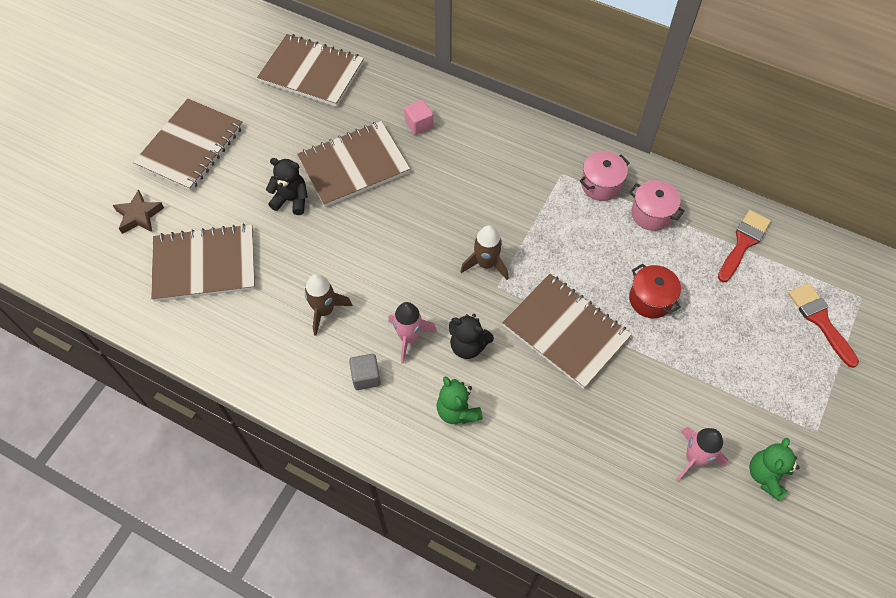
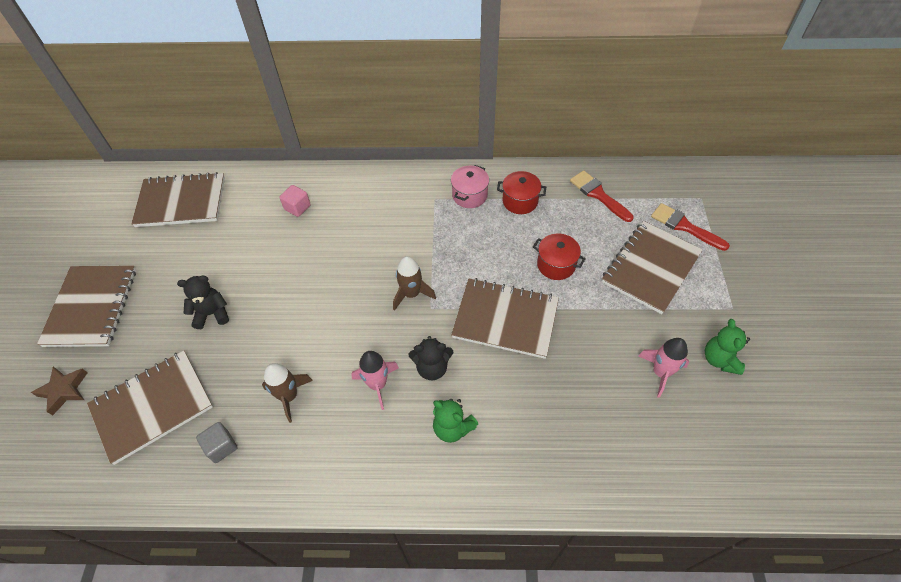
camera: 25 degrees left, 5 degrees down
brown notebook [297,121,410,207] -> brown notebook moved to [602,221,703,314]
grey cube [349,354,381,390] -> grey cube moved to [196,422,238,463]
pink pot [629,180,685,231] -> red pot [497,171,546,214]
red brush [718,210,771,282] -> red brush turned 45 degrees counterclockwise [570,171,634,222]

